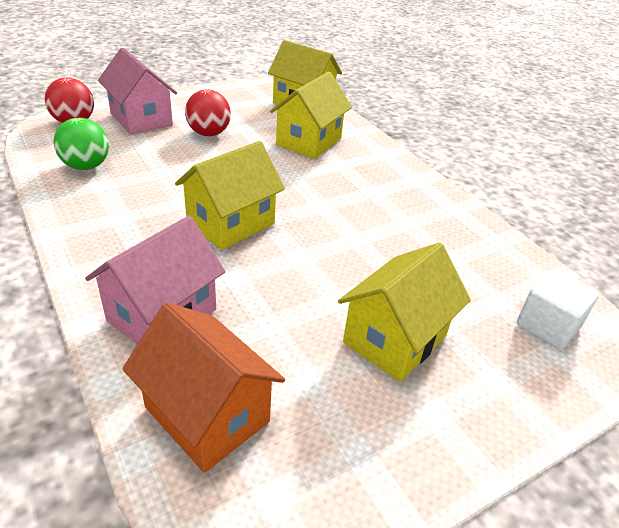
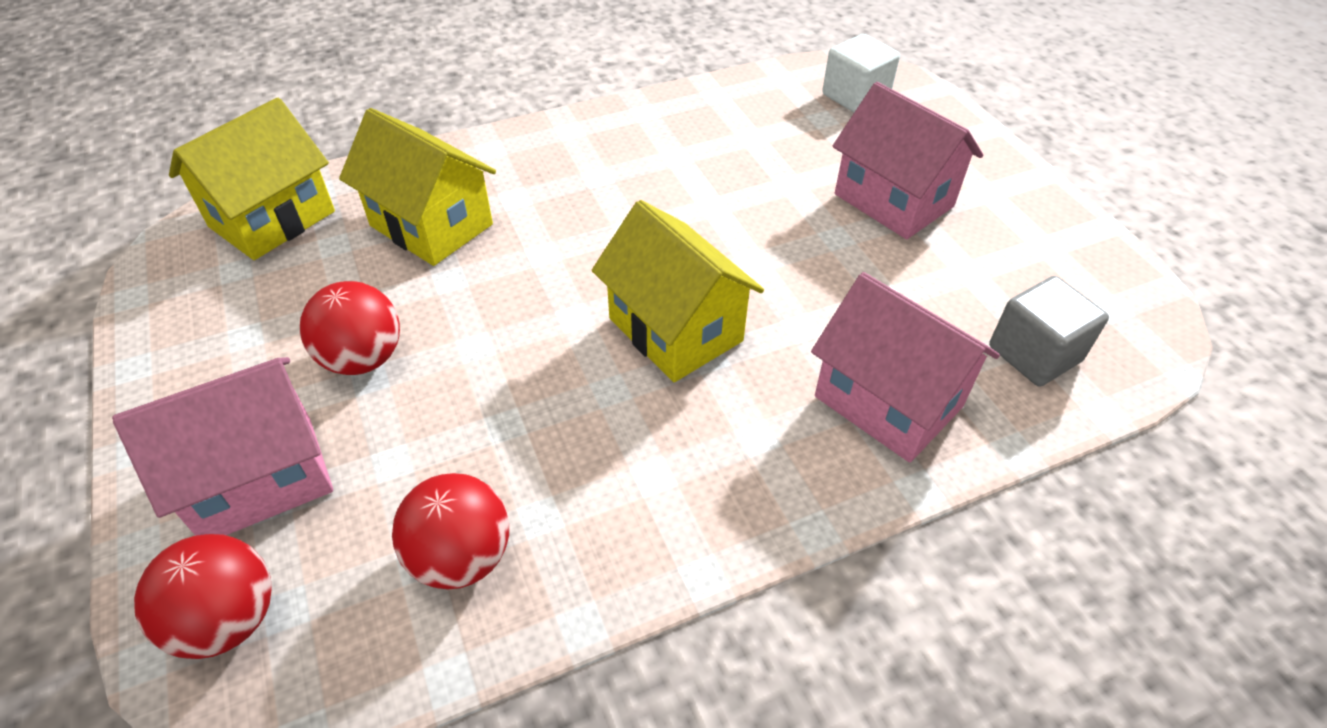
camera: 80 degrees left, 10 degrees up
green ball [53,118,109,170] -> red ball [392,473,509,589]
orange house [122,303,285,473] -> grey cube [989,276,1109,387]
yellow house [338,242,471,382] -> pink house [833,82,983,239]

